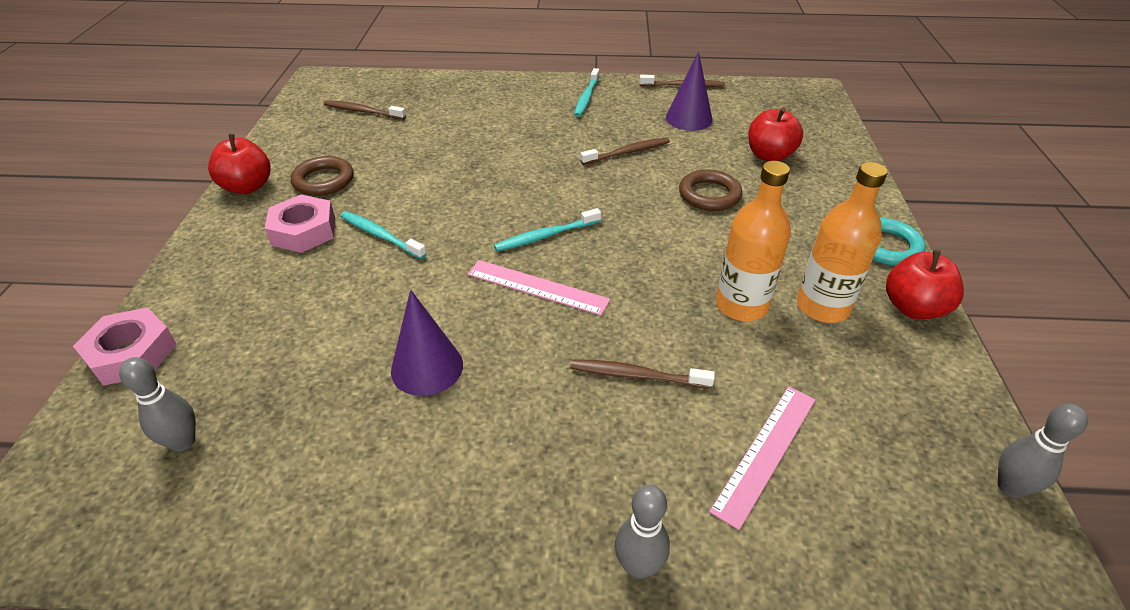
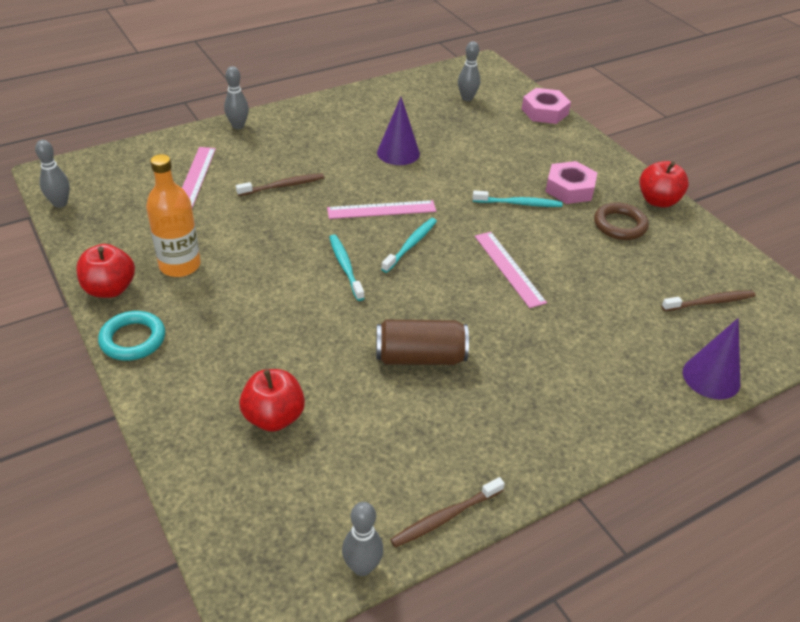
camera: 145 degrees right, 0 degrees up
turquoise toothbrush [574,68,599,117] -> turquoise toothbrush moved to [329,235,365,301]
brown toothbrush [580,137,670,165] -> brown can [376,320,469,365]
purple cone [666,51,712,131] -> purple cone moved to [683,318,740,399]
brown ring [679,170,742,211] -> none
orange bottle [716,161,791,321] -> none
none -> grey bowling pin [342,502,383,576]
none -> pink ruler [475,232,547,308]

